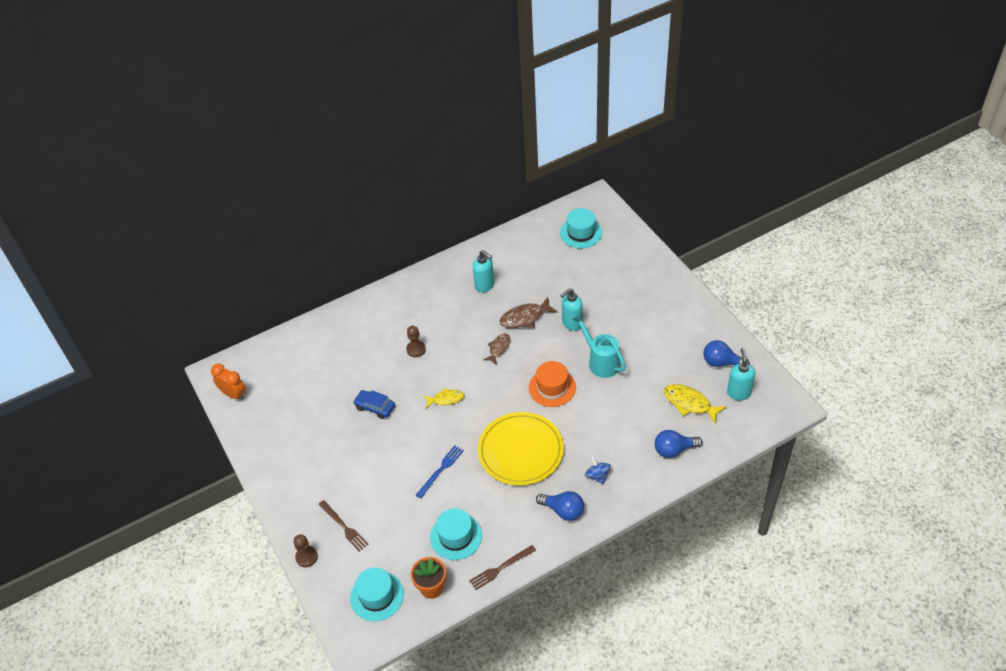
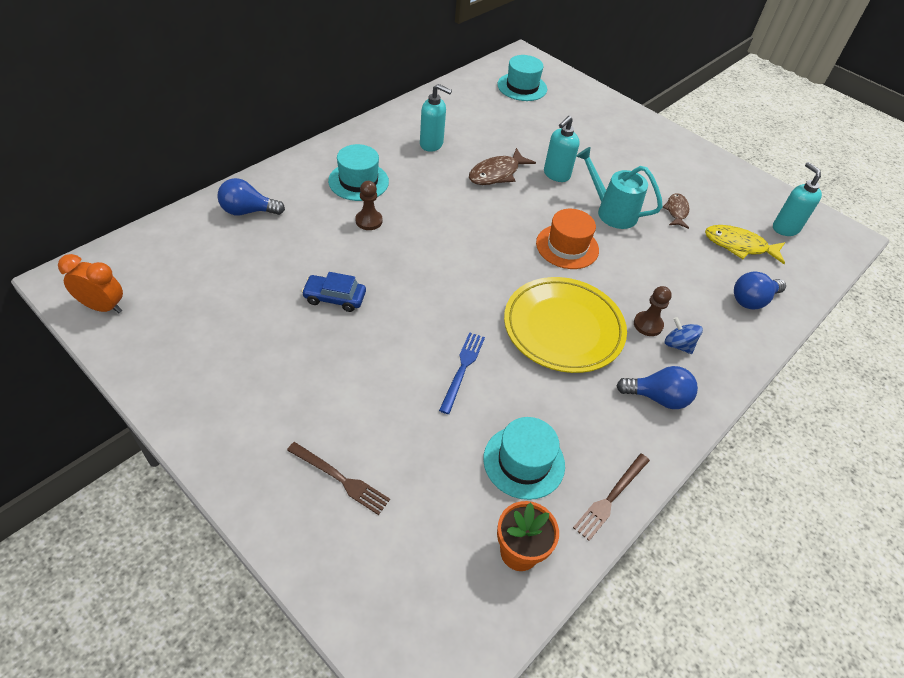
camera: 25 degrees left, 0 degrees up
brown pawn [294,534,318,567] -> brown pawn moved to [634,286,672,336]
turquoise hat [350,568,404,621] -> turquoise hat moved to [328,144,389,201]
yellow fish [424,388,464,408] -> none
brown fish [483,334,510,365] -> brown fish moved to [662,193,689,229]
blue light bulb [703,340,750,367] -> blue light bulb moved to [217,178,285,216]

